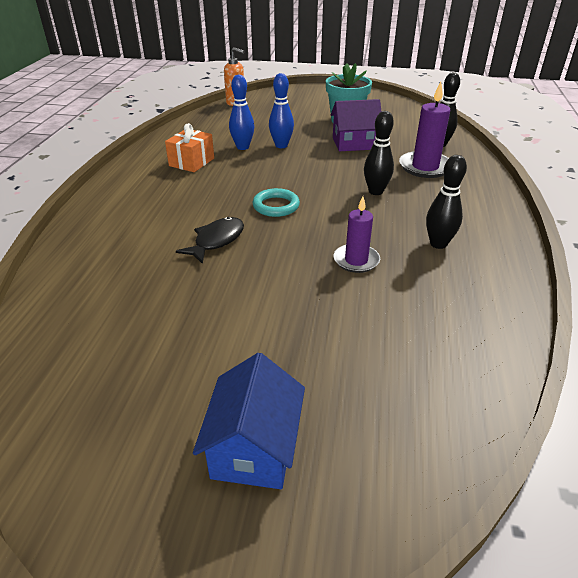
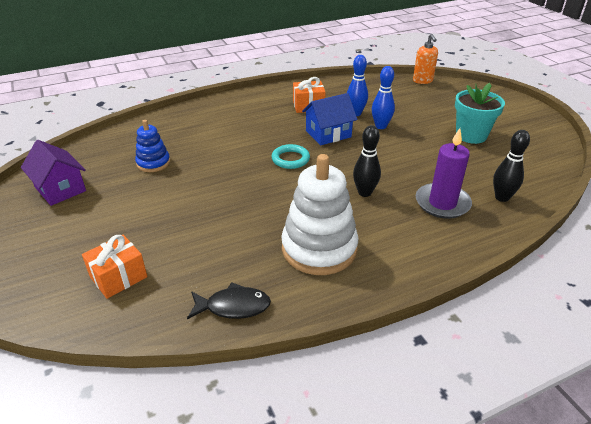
camera: 55 degrees right, 0 degrees up
black fish [176,217,244,264] -> black fish moved to [187,282,271,319]
blue house [193,353,305,489] -> blue house moved to [302,93,357,145]
purple house [331,99,381,151] -> purple house moved to [21,140,86,206]
purple candle [333,197,380,273] -> none
black bowling pin [426,155,467,249] -> white stacking toy [281,154,358,275]
none -> orange gift [82,235,147,299]
none -> blue stacking toy [135,120,170,172]

